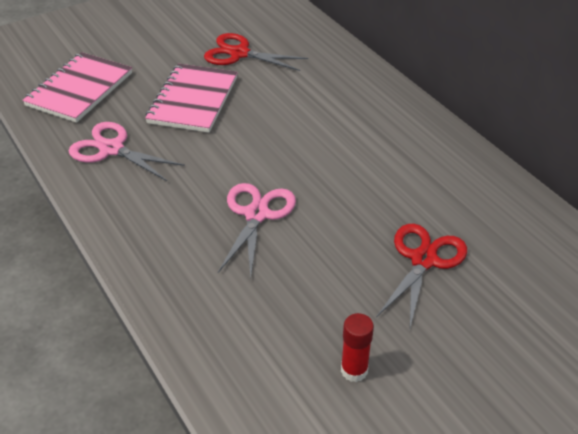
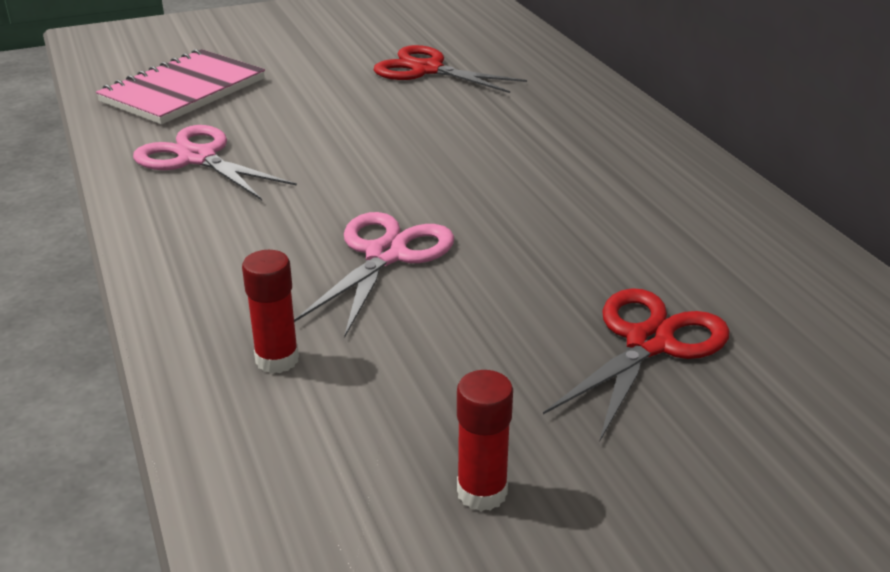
camera: 10 degrees right, 10 degrees down
pink notebook [145,64,238,133] -> none
none -> red glue stick [242,250,299,374]

